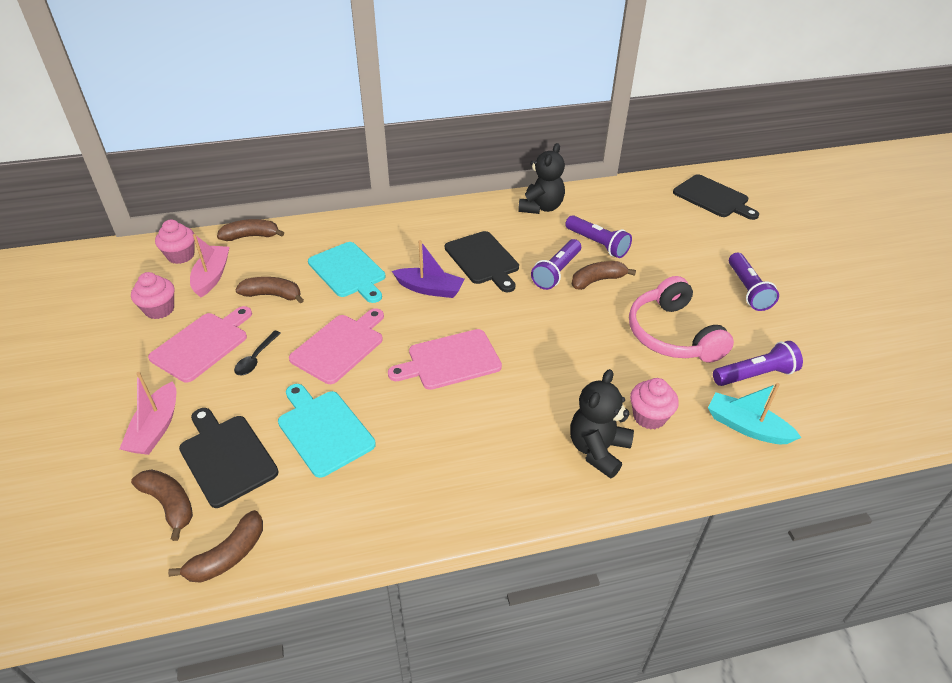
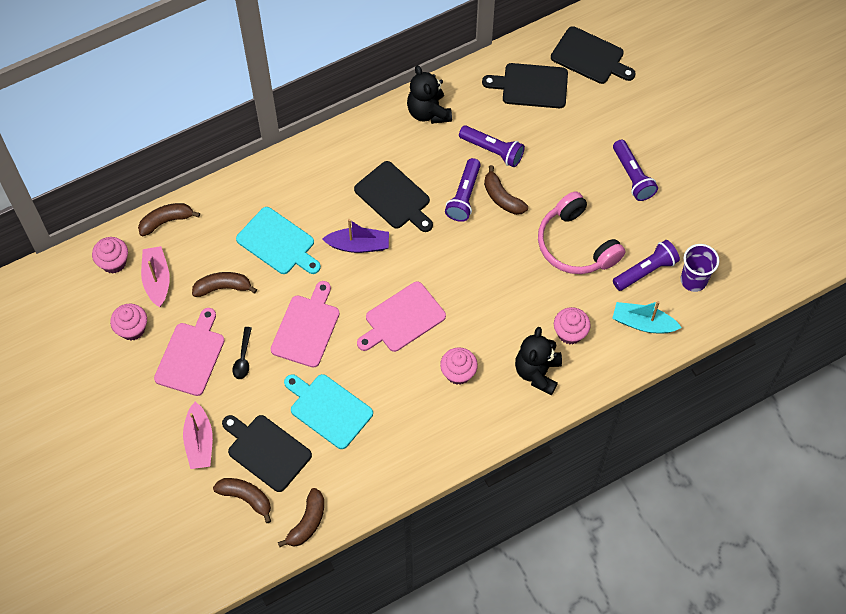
camera: 15 degrees left, 20 degrees up
black teddy bear [518,143,565,214] -> black teddy bear turned 150 degrees clockwise [407,65,452,124]
brown banana [572,261,636,290] -> brown banana turned 90 degrees counterclockwise [484,165,528,215]
none -> pink cupcake [440,347,478,385]
none -> black cutting board [482,63,568,108]
none -> purple cup [681,244,719,292]

